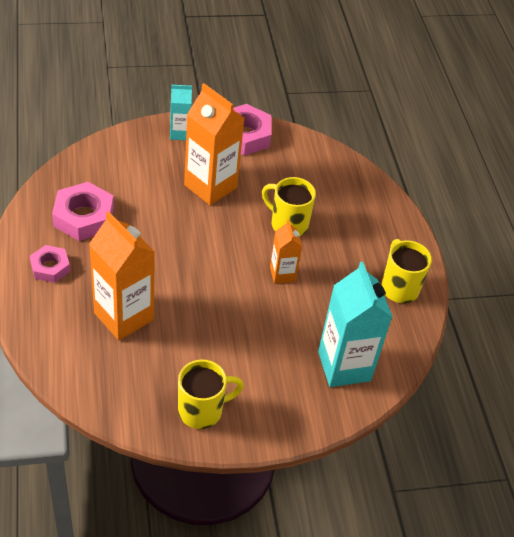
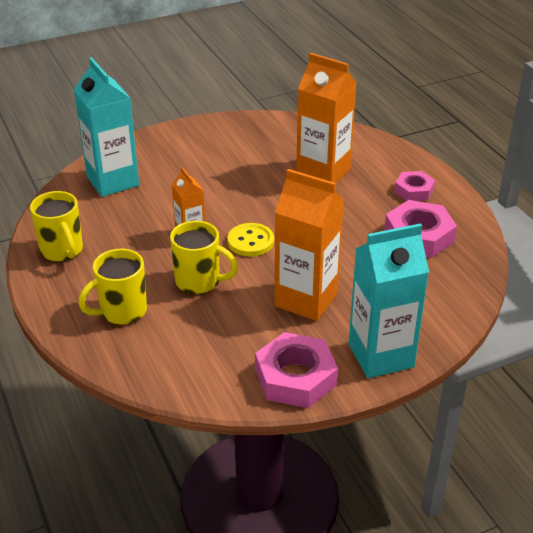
camera: 170 degrees right, 10 degrees down
turquoise carton [170,85,192,140] -> turquoise carton [348,223,429,378], size x1.85
yellow mug [178,360,244,429] -> yellow mug moved to [78,249,147,325]
none -> yellow button [227,223,274,256]

